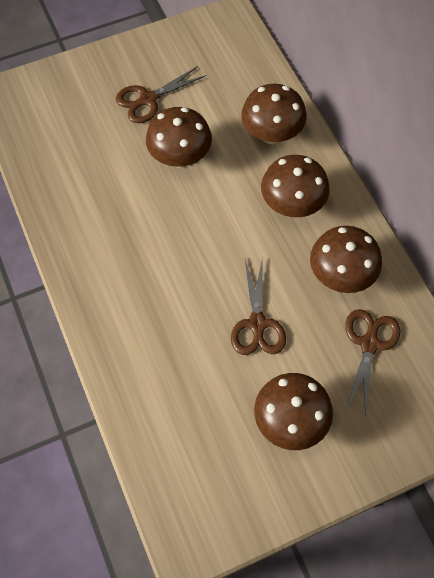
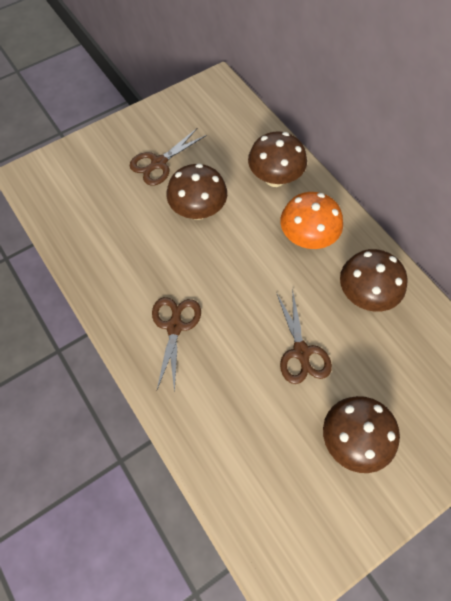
camera: 10 degrees left, 0 degrees up
brown mushroom [261,155,330,217] -> orange mushroom [280,192,343,249]
brown scissors [345,309,400,417] -> brown scissors moved to [152,297,201,393]

